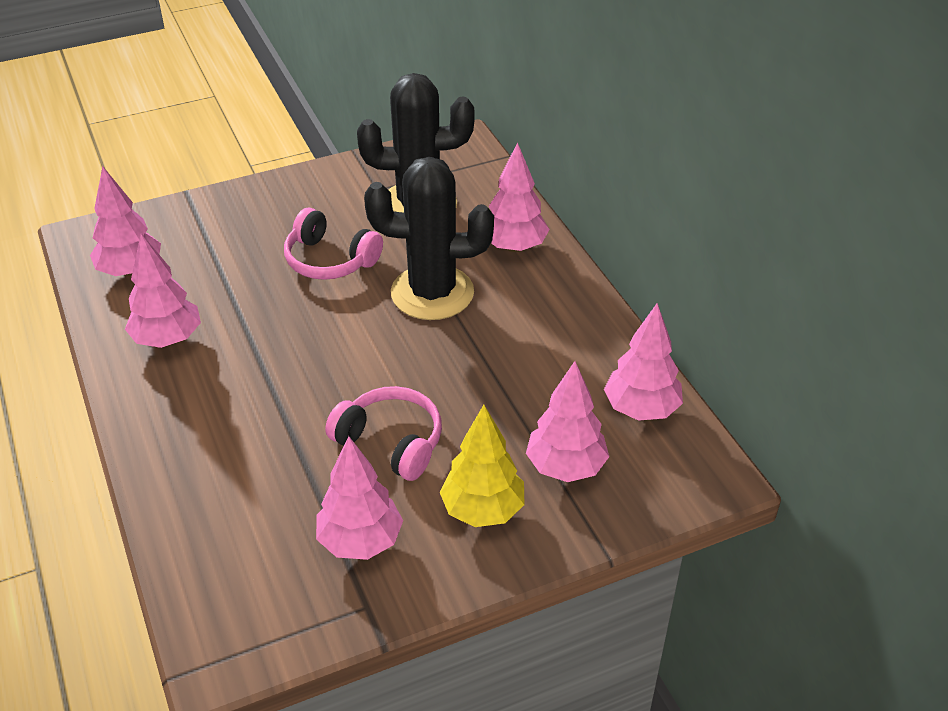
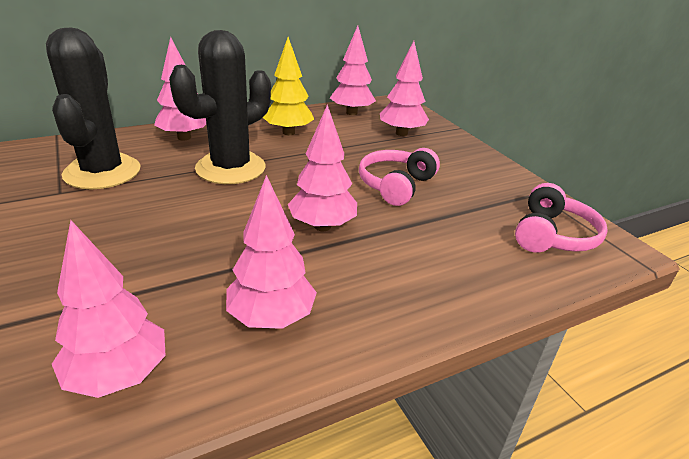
camera: 95 degrees left, 10 degrees down
pink headphones [284,208,383,280] -> pink headphones moved to [515,183,608,253]
pink tree [316,436,403,560] -> pink tree moved to [288,104,357,231]
black cactus [364,157,494,320] -> black cactus turned 45 degrees clockwise [169,30,271,184]
yellow tree [440,405,525,527] -> yellow tree moved to [263,37,314,135]

